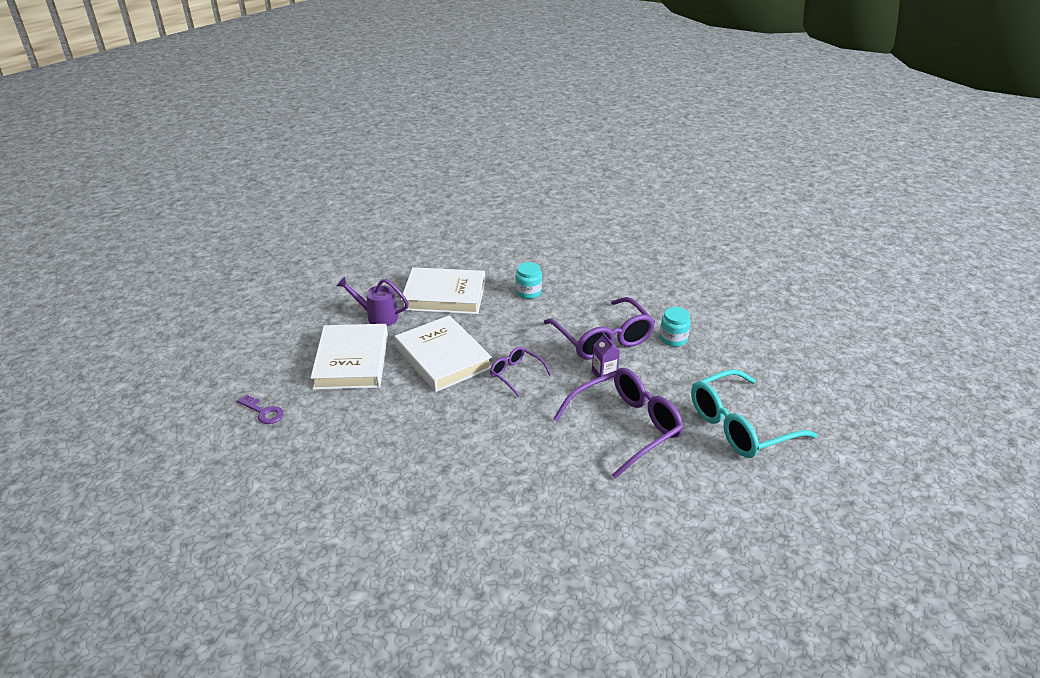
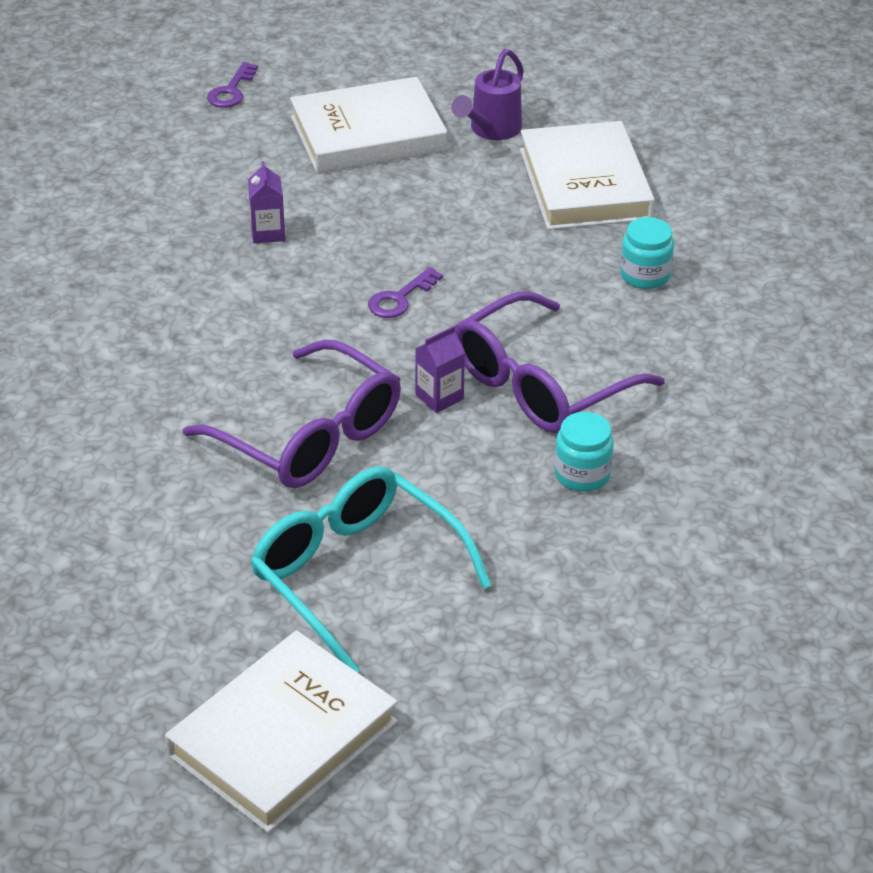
camera: 75 degrees right, 5 degrees up
purple watering can [337,276,409,326] -> purple watering can turned 150 degrees counterclockwise [451,49,524,140]
white book [395,315,492,392] -> white book moved to [165,630,398,833]
purple glasses [490,347,551,397] -> purple key [368,267,443,318]
none -> purple carton [248,161,285,243]

